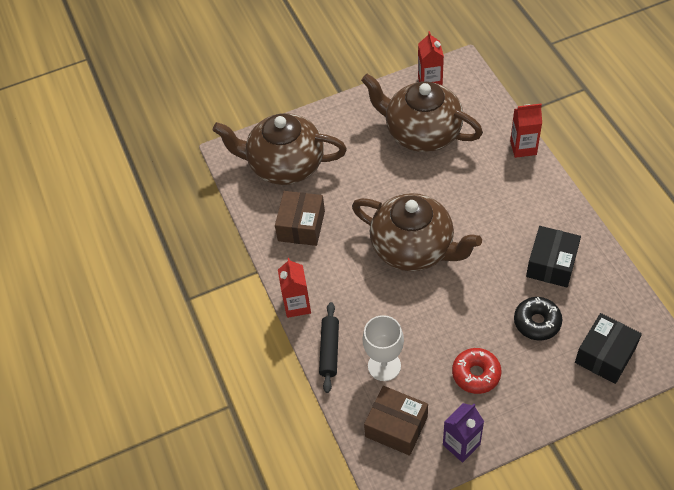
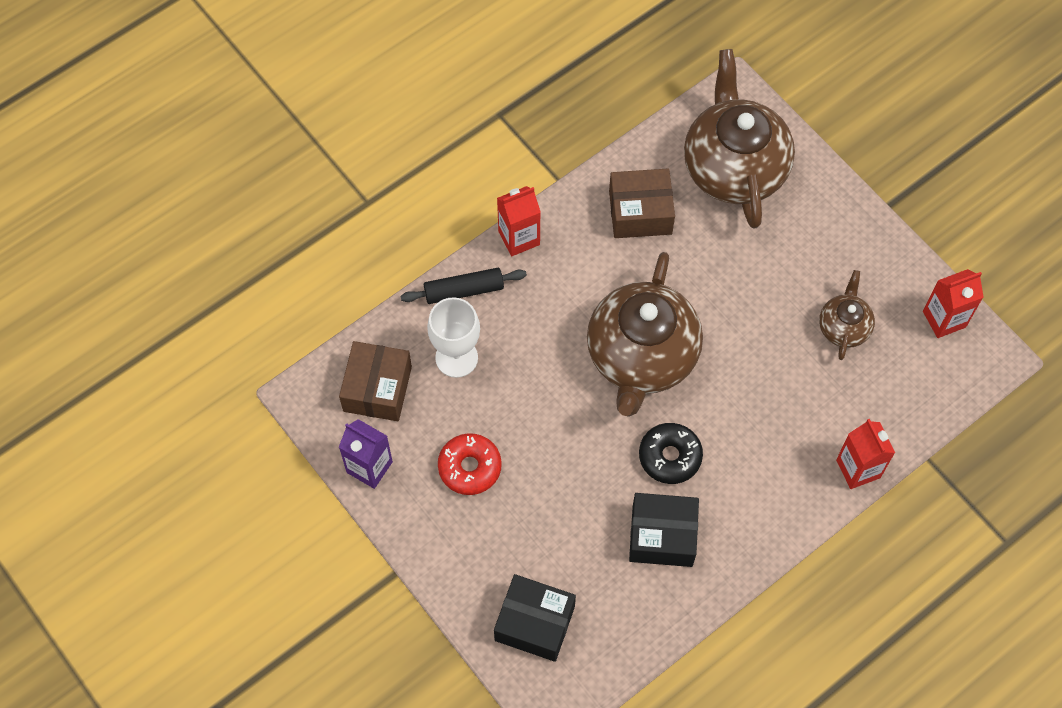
camera: 70 degrees right, 10 degrees up
brown teapot [361,74,483,152] -> brown teapot [819,270,875,360], size x0.48
black donut [514,297,562,340] -> black donut moved to [639,423,703,484]

